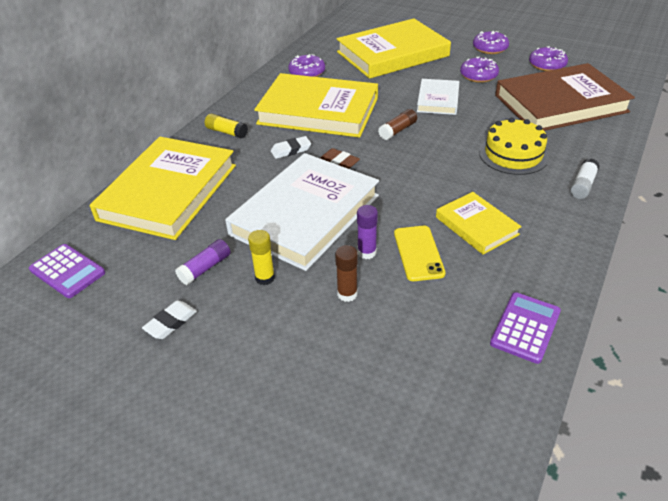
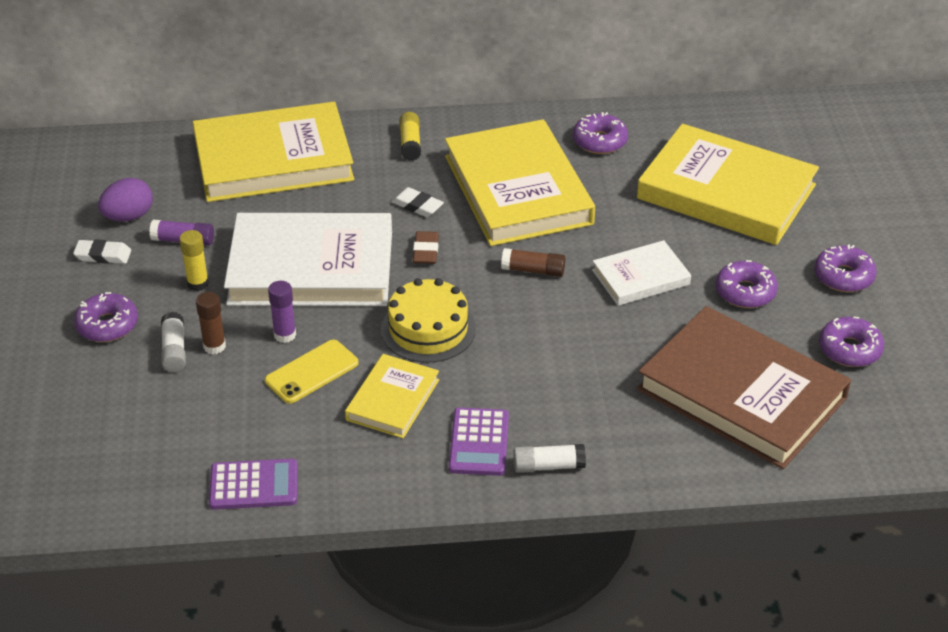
camera: 55 degrees right, 0 degrees up
purple calculator [29,244,105,298] -> purple calculator moved to [449,407,509,476]
yellow cake [479,118,549,175] -> yellow cake moved to [381,278,476,363]
none -> purple donut [74,292,138,342]
none -> purple egg [98,178,153,221]
none -> white glue stick [161,312,186,372]

